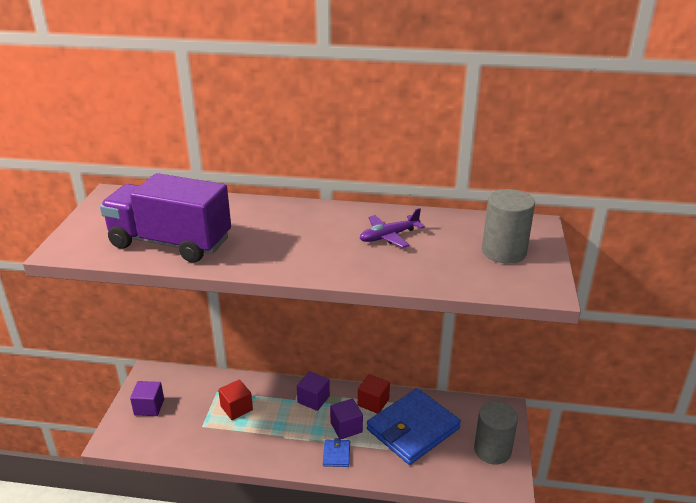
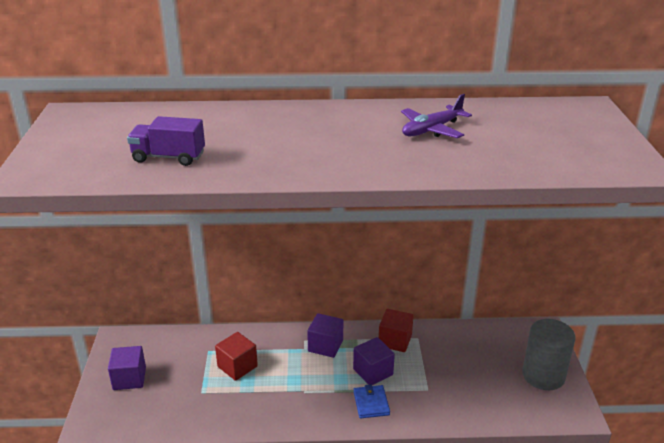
camera: 10 degrees left, 0 degrees up
purple truck [100,173,231,262] -> purple truck [127,116,205,166], size x0.47
blue wallet [367,388,461,465] -> none
grey cylinder [482,189,535,264] -> none

